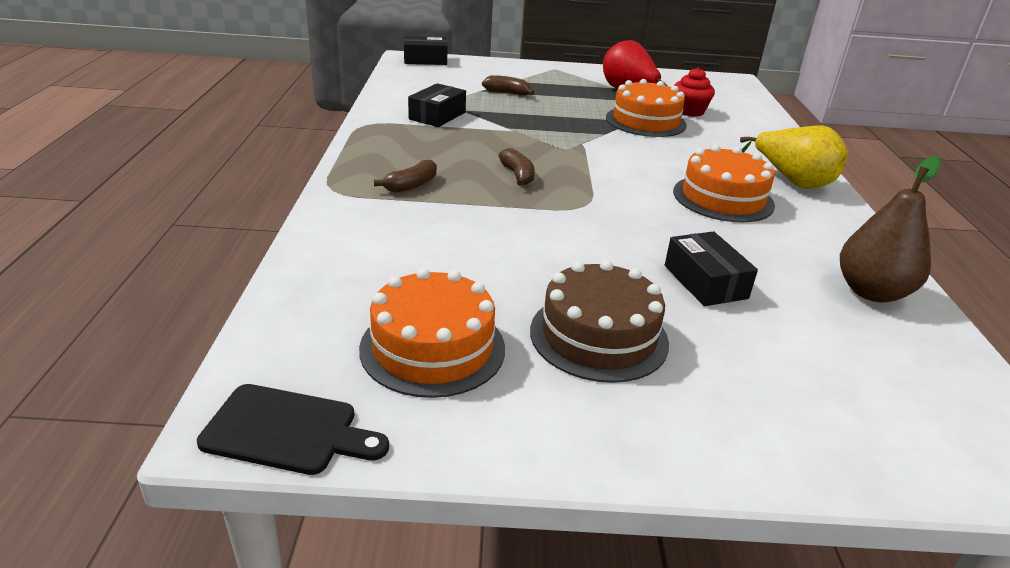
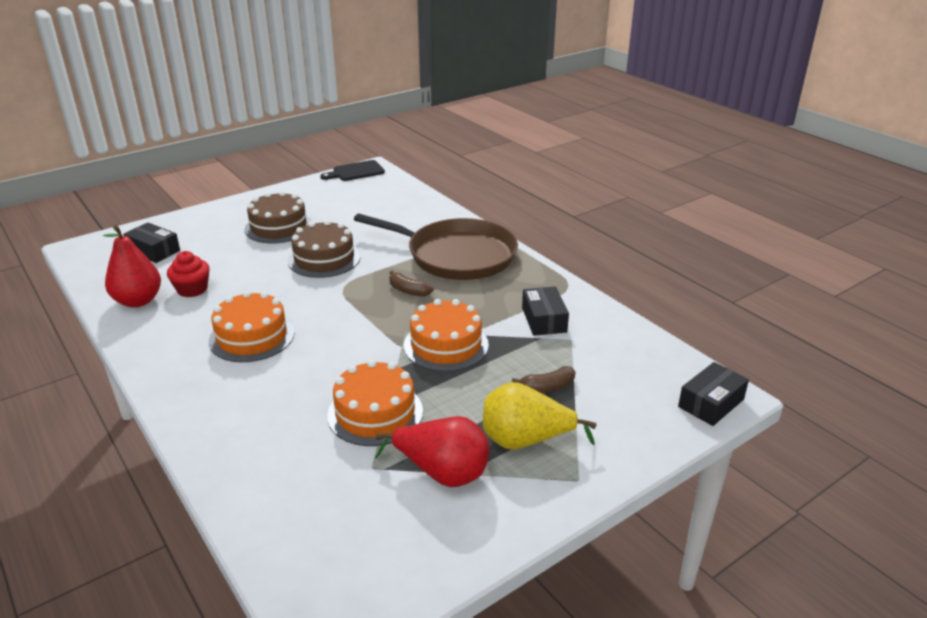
camera: 145 degrees right, 0 degrees up
orange cake [359,268,505,398] -> orange cake moved to [404,299,489,372]
brown banana [374,159,437,193] -> brown pan [354,213,518,280]
black box [665,231,758,306] -> black box moved to [123,222,180,263]
red cupcake [674,68,715,117] -> red cupcake moved to [167,251,210,297]
yellow pear [740,126,848,189] -> yellow pear moved to [483,382,597,450]
brown pear [840,156,941,303] -> red pear [103,225,161,308]
none -> brown cake [288,220,360,278]

